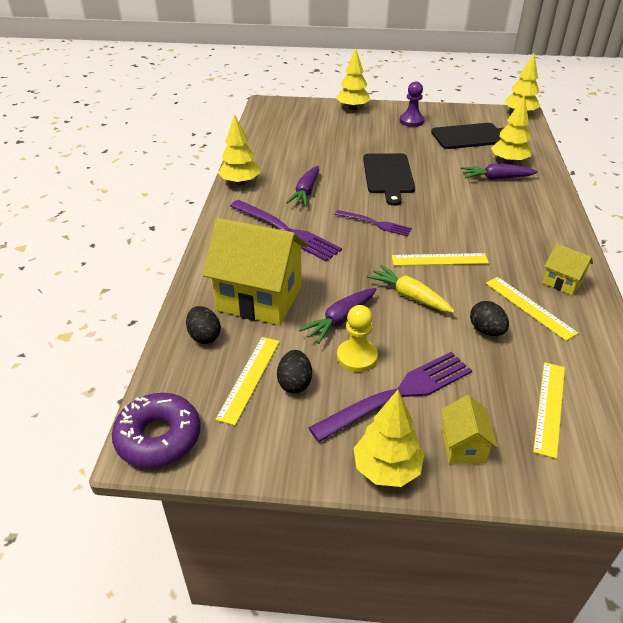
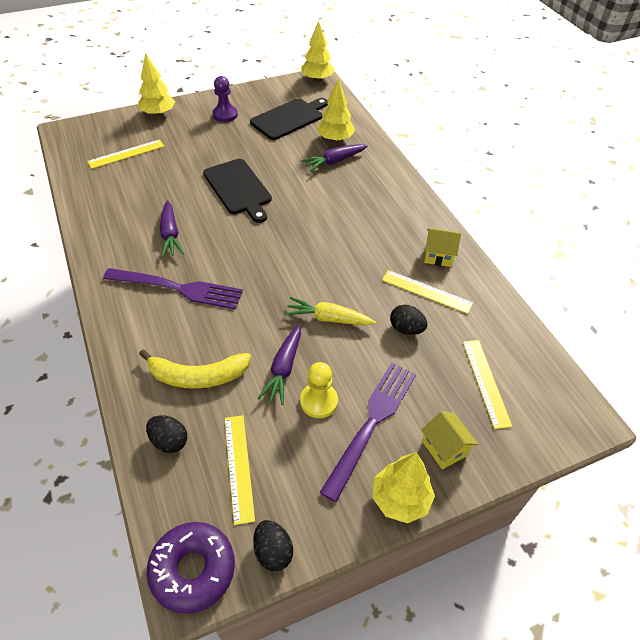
camera: 30 degrees left, 10 degrees up
yellow house [202,218,308,325] -> yellow banana [139,350,251,389]
yellow tree [218,114,260,185] -> none
black egg [277,350,312,393] -> black egg moved to [253,520,293,571]
purple fork [335,210,412,236] -> none
yellow ruler [392,253,489,266] -> yellow ruler moved to [87,139,165,169]

